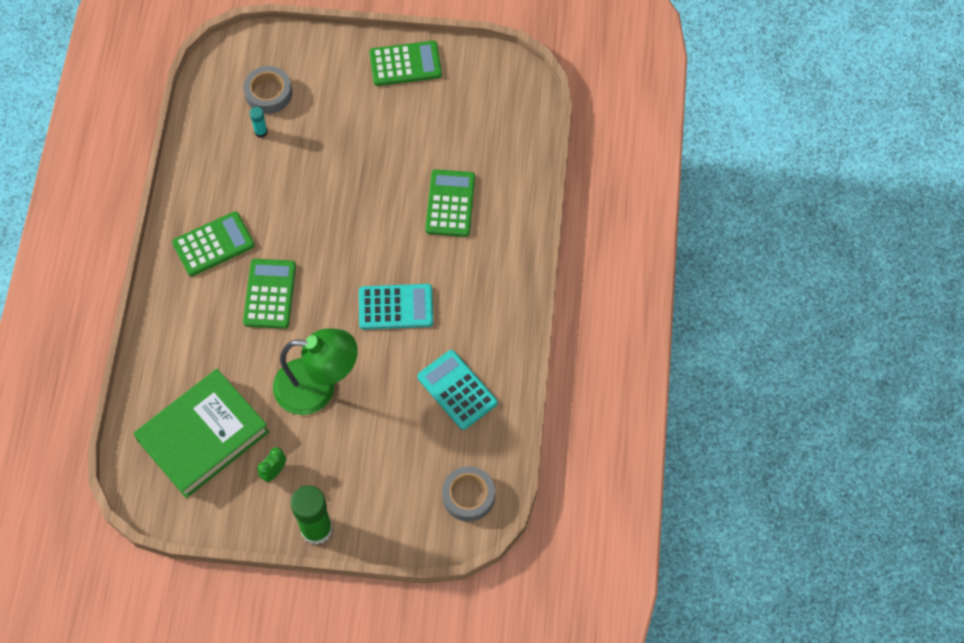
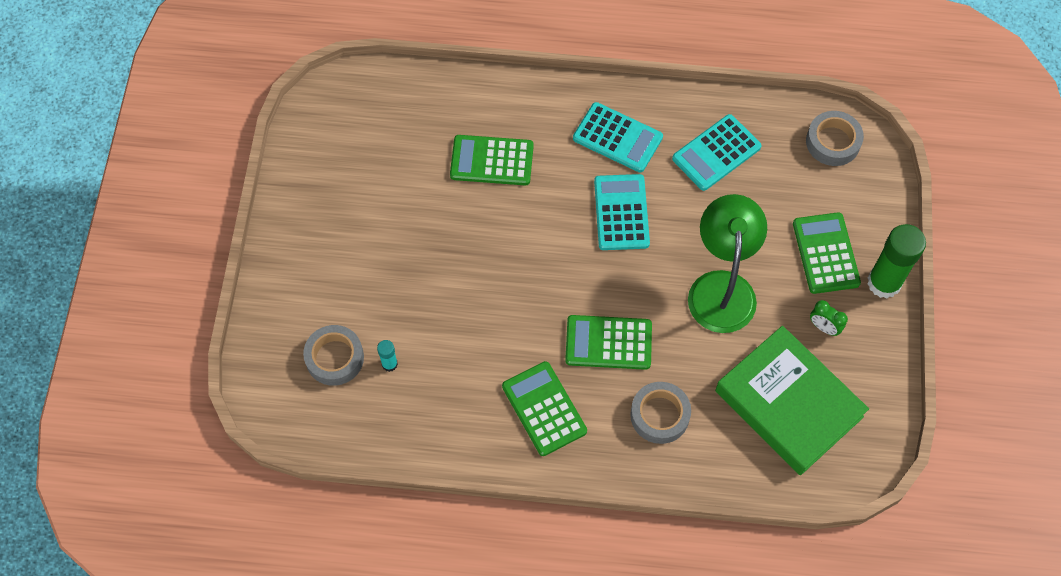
camera: 90 degrees left, 0 degrees up
green calculator [369,41,442,86] -> green calculator moved to [793,212,861,294]
none -> turquoise calculator [573,102,663,172]
none -> grey tape [630,382,691,444]

